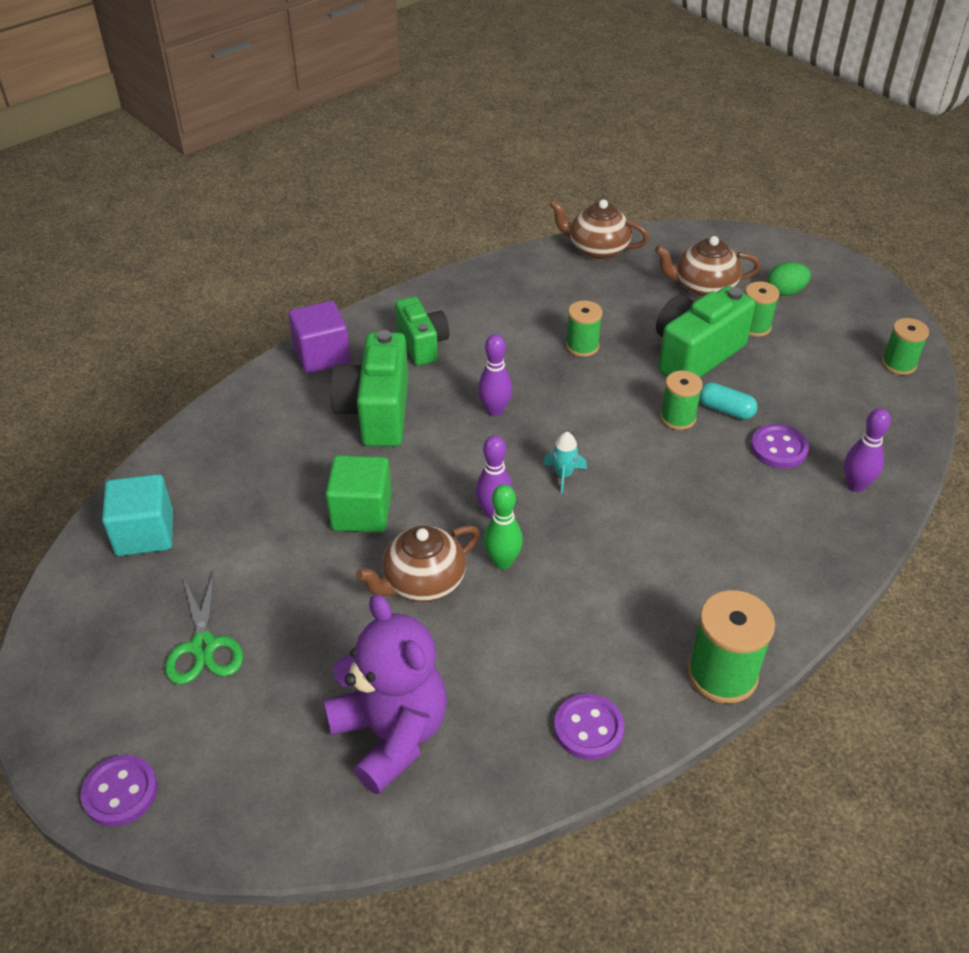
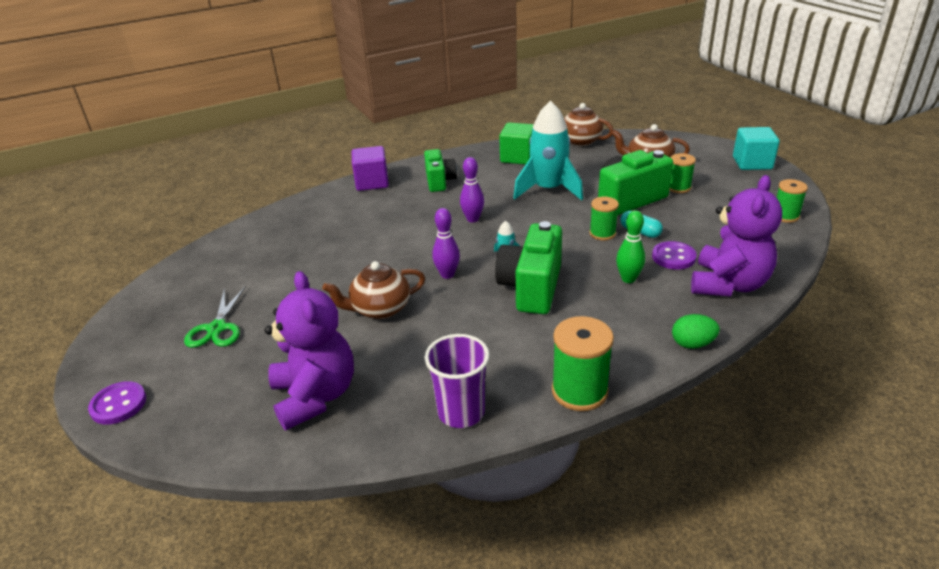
camera: 15 degrees right, 10 degrees down
turquoise cube [102,474,173,556] -> turquoise cube moved to [733,127,780,170]
green cube [326,455,392,532] -> green cube moved to [499,123,534,165]
green camera [330,330,408,446] -> green camera moved to [495,221,562,314]
green bowling pin [483,484,523,569] -> green bowling pin moved to [616,210,645,283]
purple button [554,694,624,760] -> purple cup [424,334,490,428]
green spool [566,301,602,357] -> turquoise rocket [513,101,583,201]
green egg [767,262,811,296] -> green egg moved to [672,314,720,349]
purple bowling pin [844,408,891,492] -> purple teddy bear [691,175,782,297]

